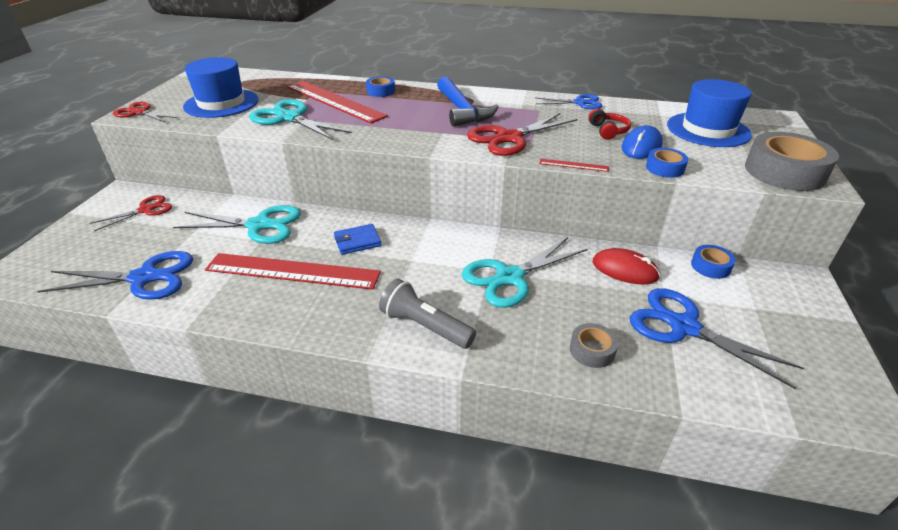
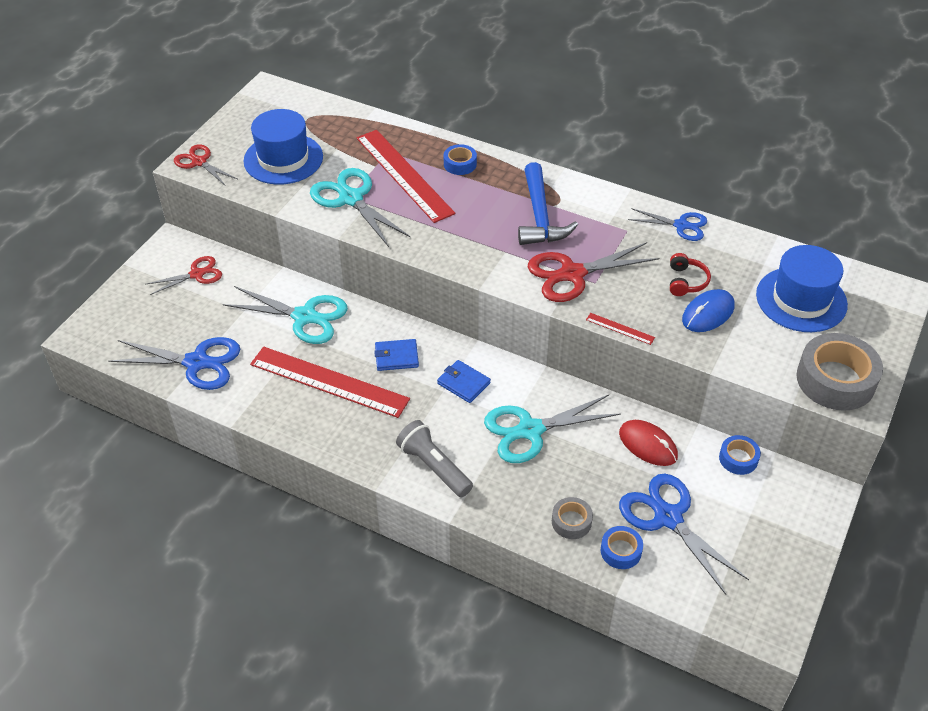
camera: 15 degrees right, 10 degrees up
blue tape [646,148,688,178] -> blue tape moved to [601,526,643,569]
none -> blue wallet [437,360,491,403]

